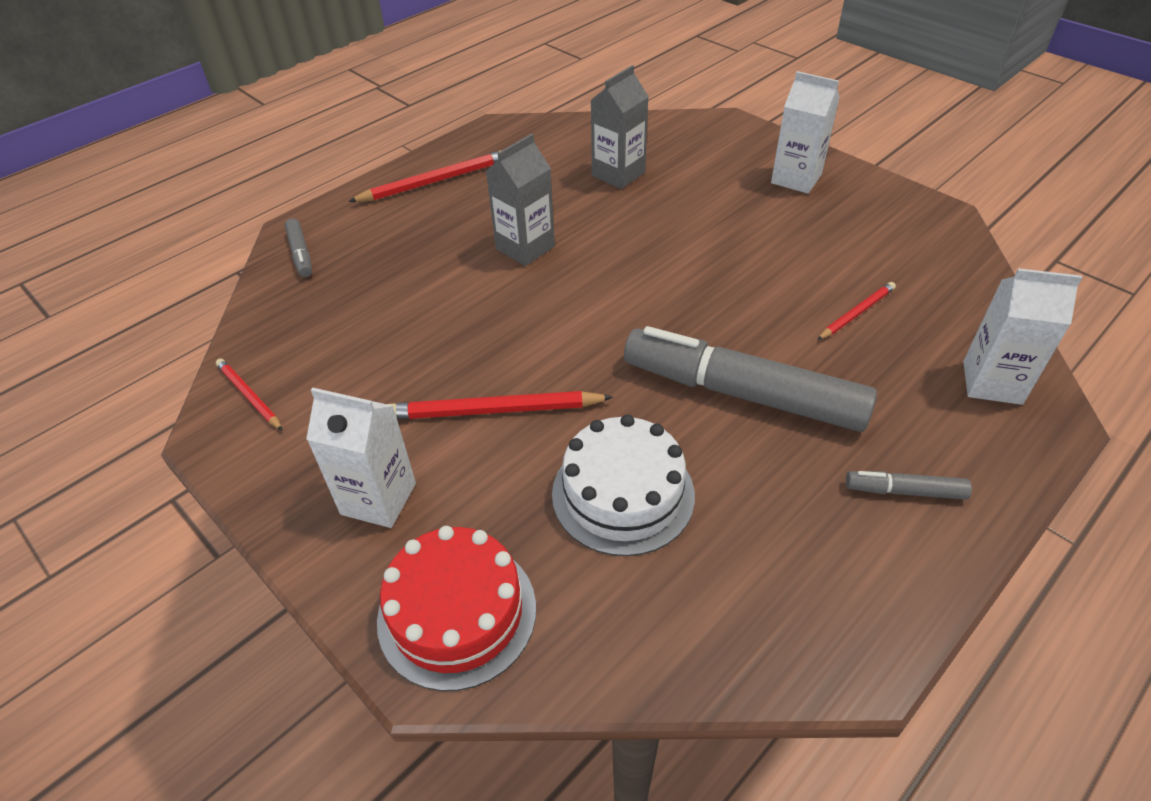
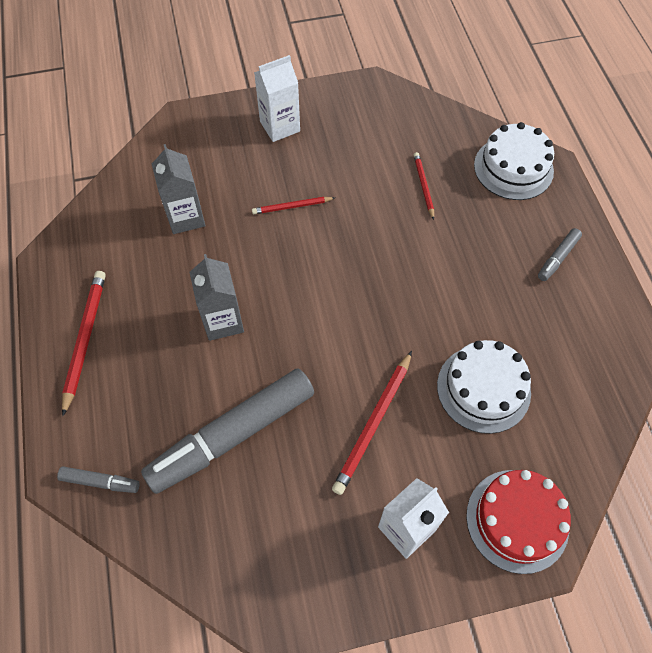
camera: 60 degrees left, 15 degrees up
red pencil [216,358,283,431] -> red pencil moved to [252,197,335,214]
grey marker [624,326,877,432] -> grey marker moved to [141,368,314,494]
white carton [963,268,1082,405] -> white cake [474,122,554,200]

